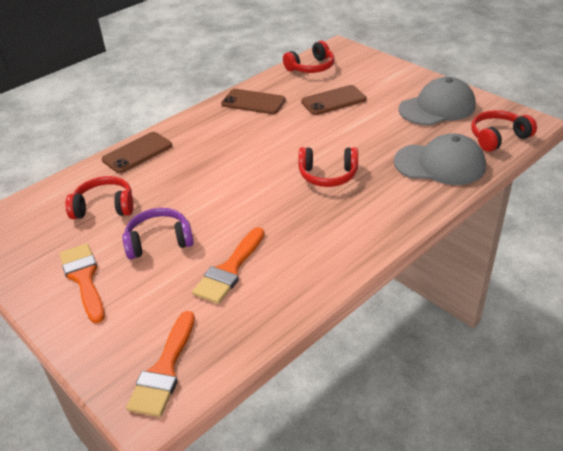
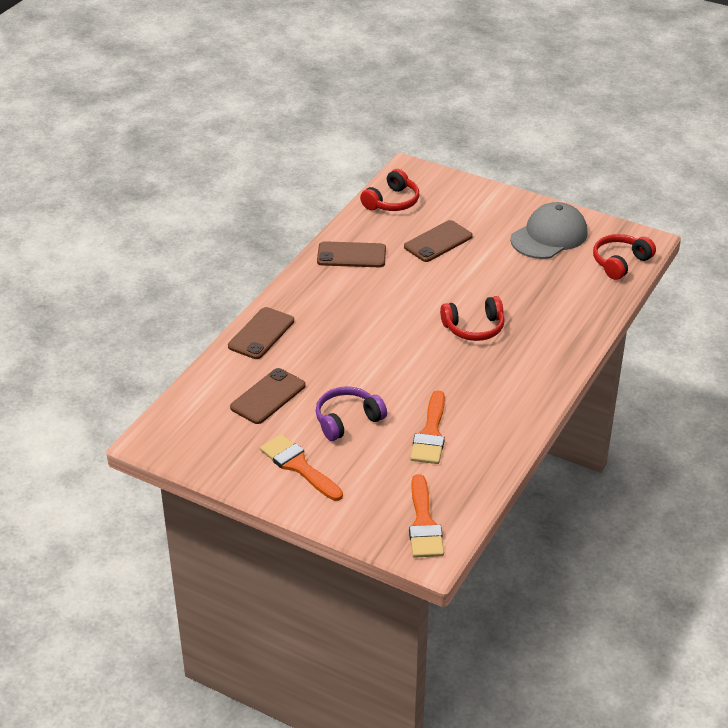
camera: 20 degrees left, 0 degrees up
red headphones [65,176,133,219] -> brown phone [230,368,306,424]
grey cap [394,133,486,185] -> none

